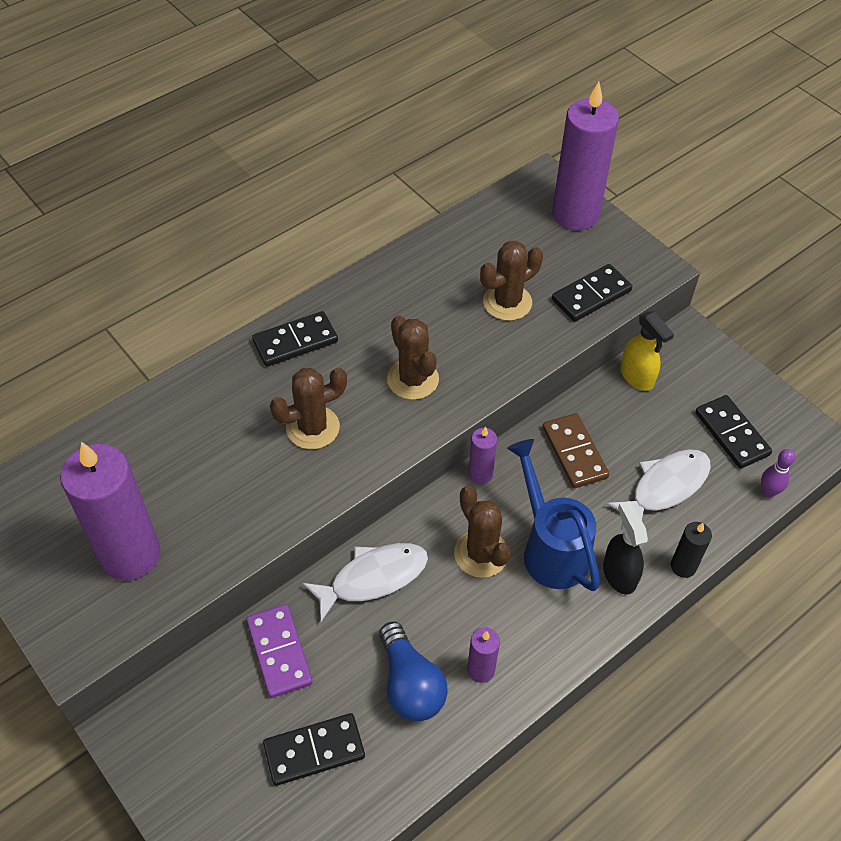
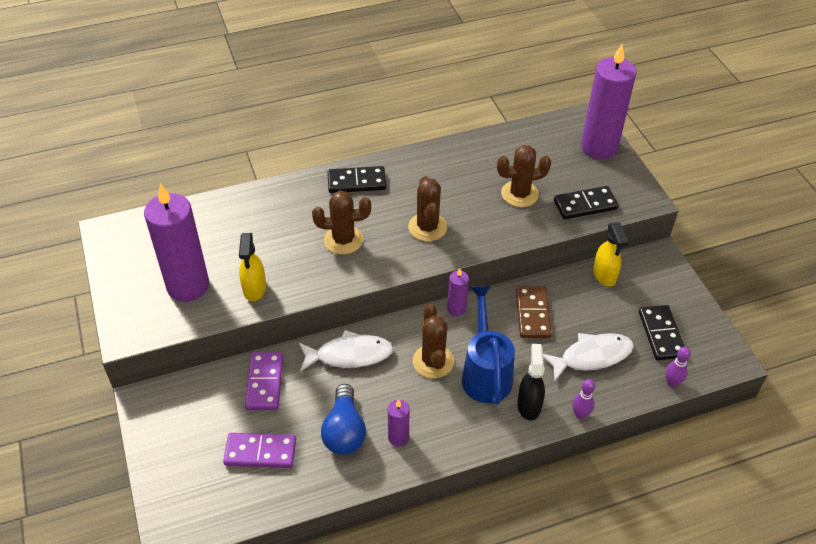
camera: 20 degrees right, 5 degrees down
black domino [263,713,365,786] -> purple domino [223,433,296,468]
black candle [671,522,712,578] -> purple bowling pin [572,379,595,419]
none -> yellow spray bottle [239,233,266,301]

